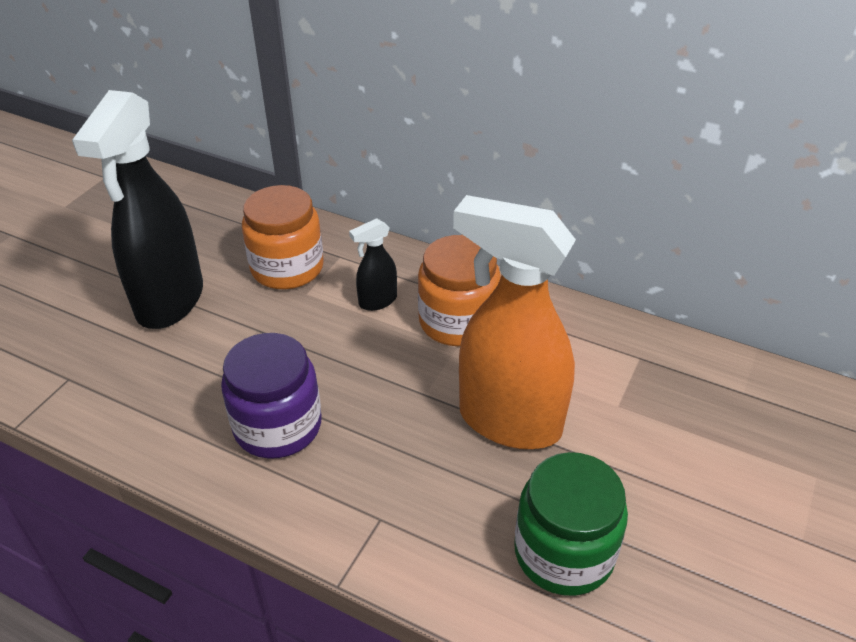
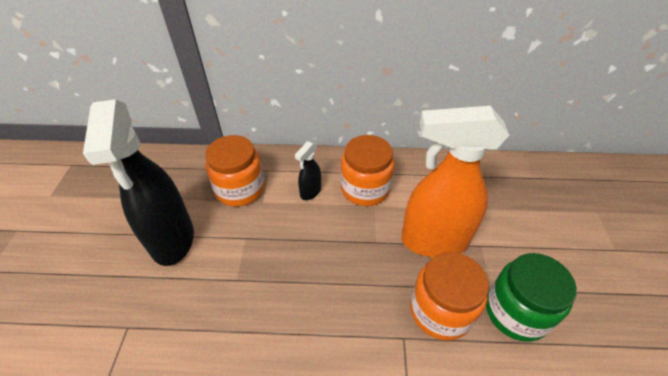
camera: 25 degrees left, 5 degrees up
purple jar [221,333,322,459] -> none
none -> orange jar [410,252,489,341]

